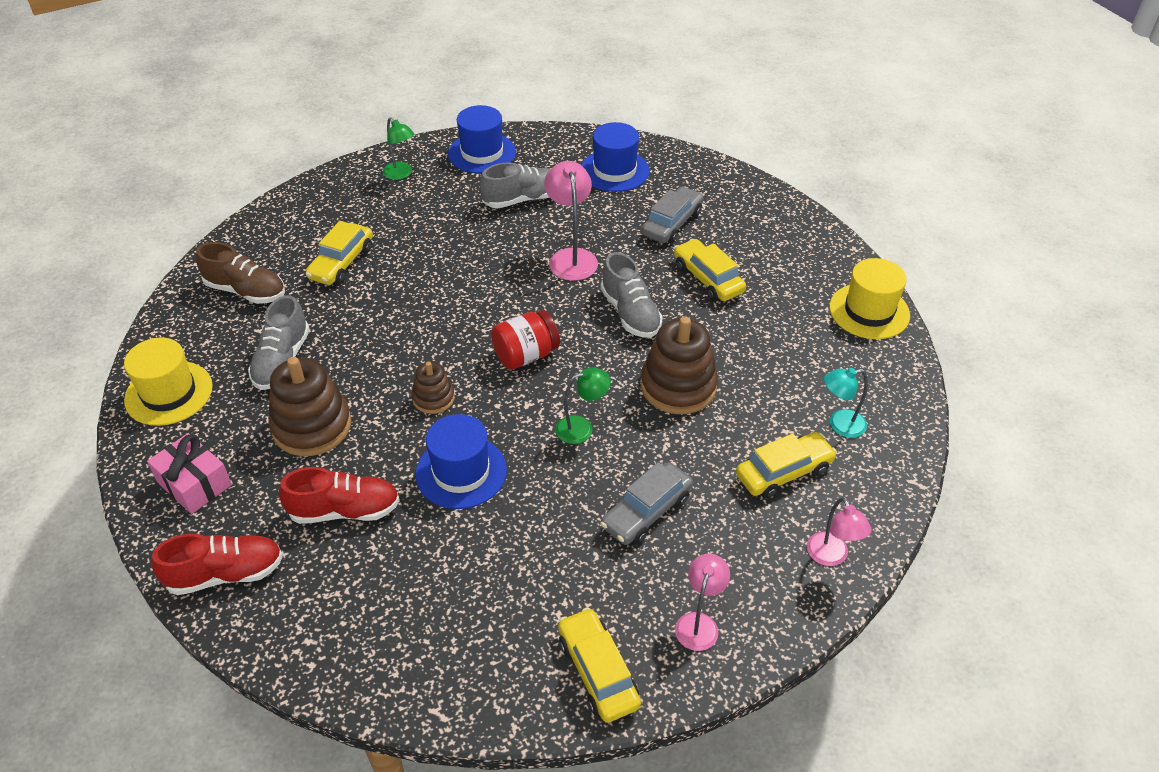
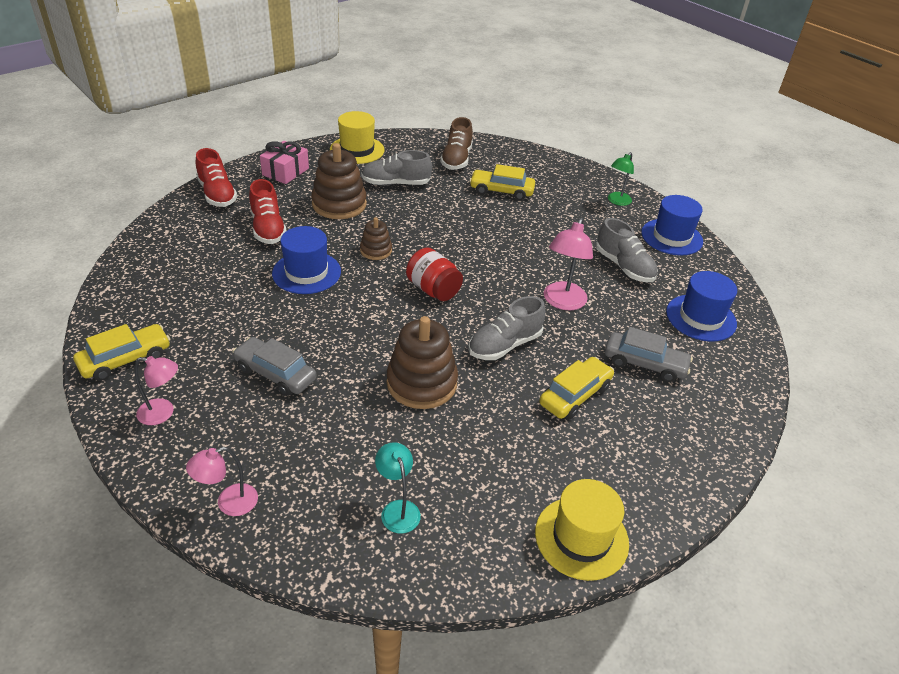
camera: 75 degrees right, 5 degrees down
pink lamp [544,161,598,281] -> pink lamp turned 135 degrees clockwise [544,217,593,310]
green lamp [555,368,611,444] -> none
yellow car [736,432,837,498] -> none

